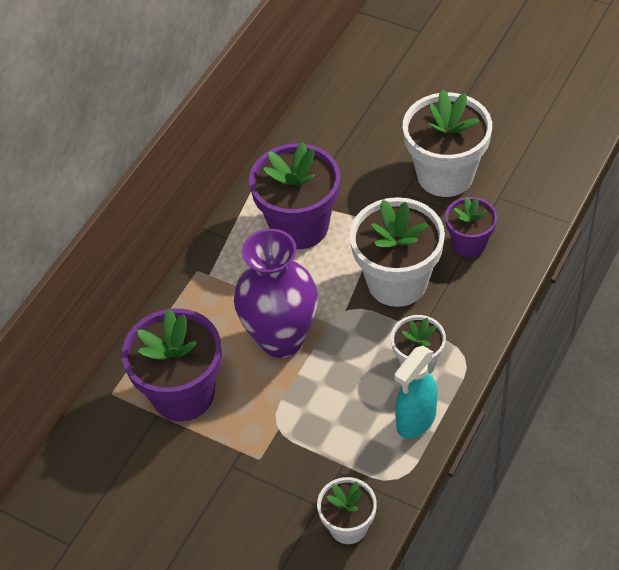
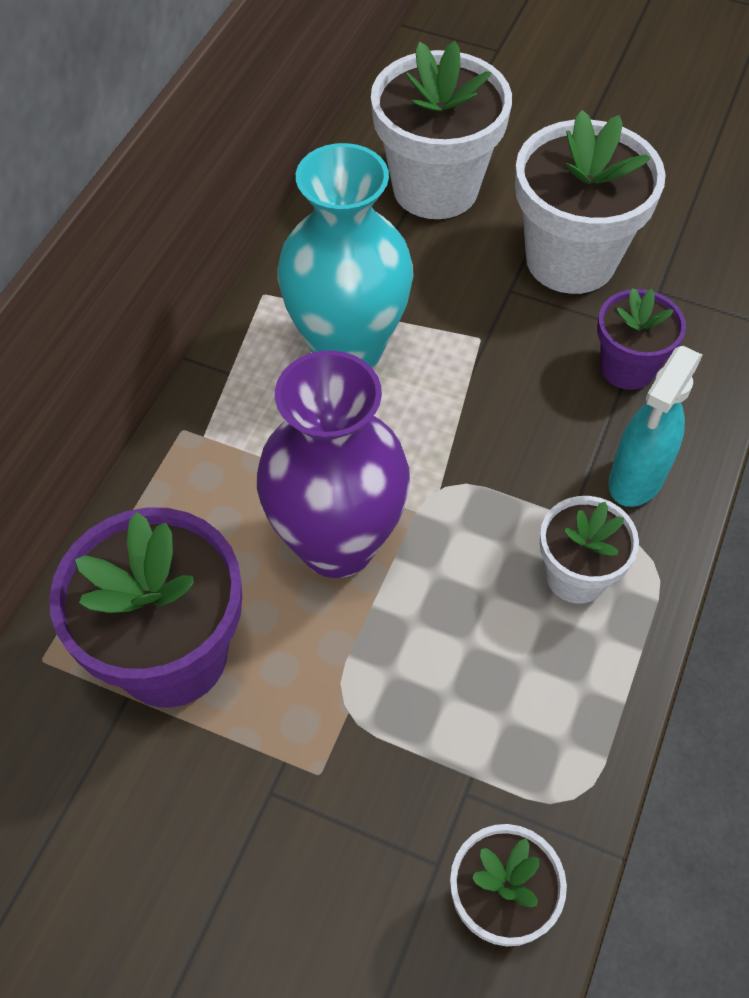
camera: 10 degrees left, 5 degrees up
purple flower pot [249,142,340,249] -> turquoise vase [278,143,413,368]
white flower pot [350,197,445,307] -> white flower pot moved to [371,41,512,219]
turquoise spray bottle [394,346,438,439] -> turquoise spray bottle moved to [608,346,703,507]

